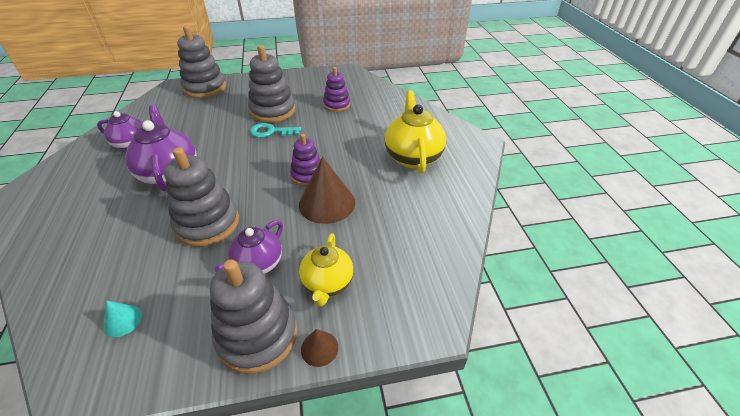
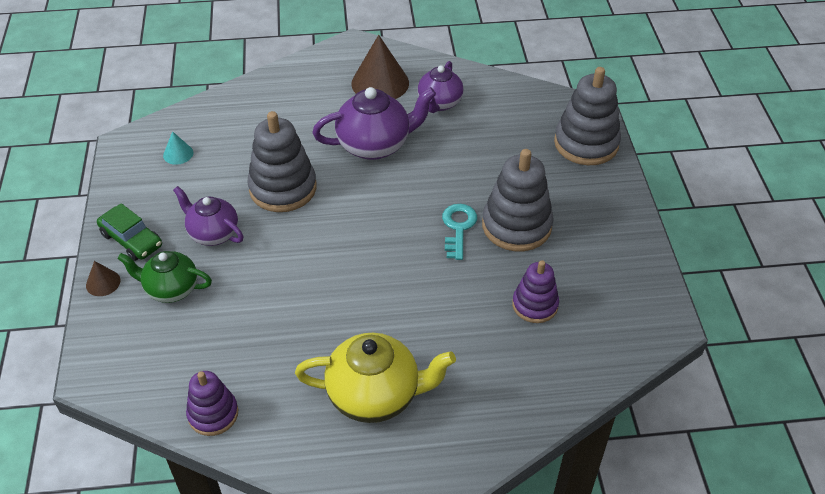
camera: 95 degrees right, 5 degrees up
grey stacking toy [210,259,297,374] -> green car [97,203,162,261]
purple stacking toy [290,134,321,186] -> purple stacking toy moved to [186,371,238,436]
brown cone [299,157,355,224] -> brown cone moved to [351,35,409,99]
yellow teapot [299,233,354,307] -> green teapot [118,251,212,303]

